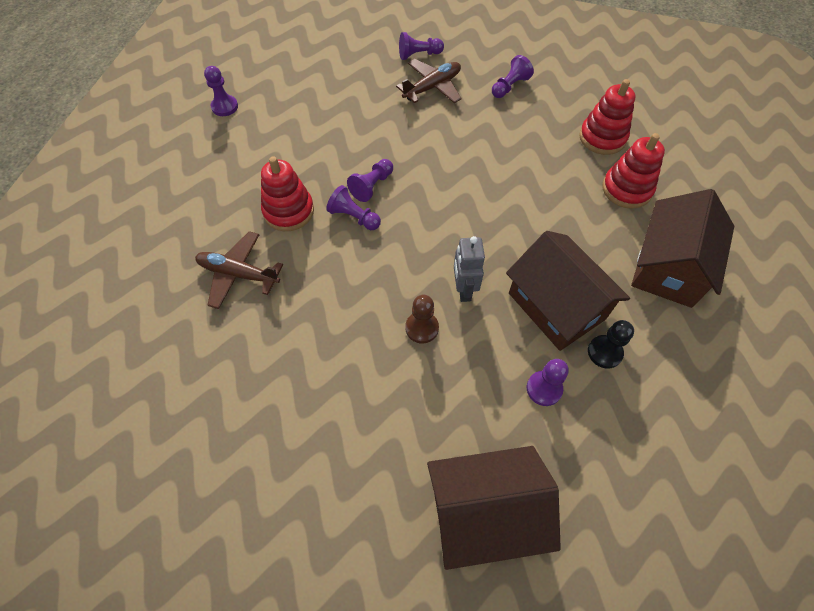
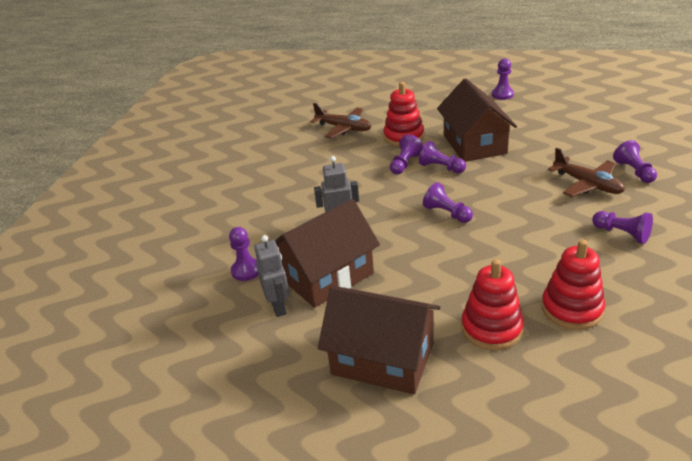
camera: 90 degrees right, 25 degrees down
brown plane [195,231,283,309] -> brown plane turned 105 degrees clockwise [310,103,371,139]
brown pawn [405,295,439,343] -> none
brown house [427,446,561,570] -> brown house moved to [437,78,517,162]
black pawn [588,320,634,369] -> grey robot [254,235,289,317]
none -> purple pawn [423,182,473,223]

